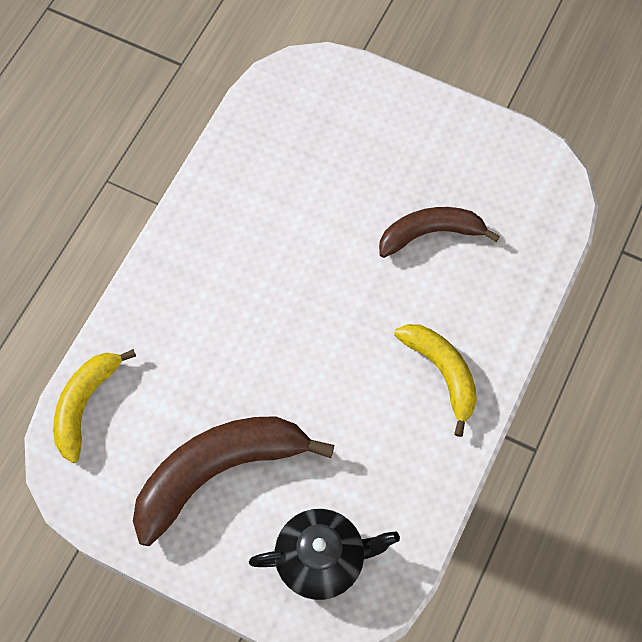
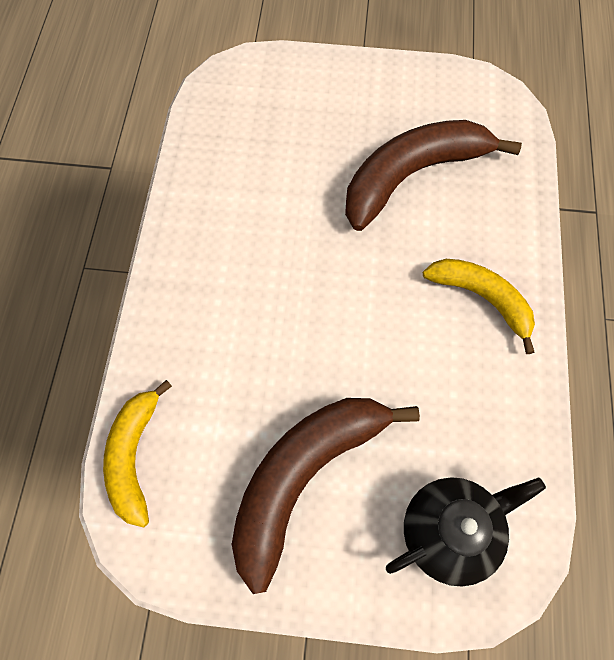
camera: 20 degrees left, 0 degrees up
brown banana [379,207,500,258] -> brown banana [345,120,522,231], size x1.60

